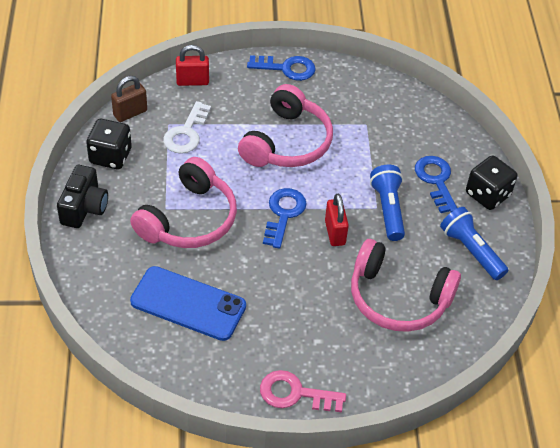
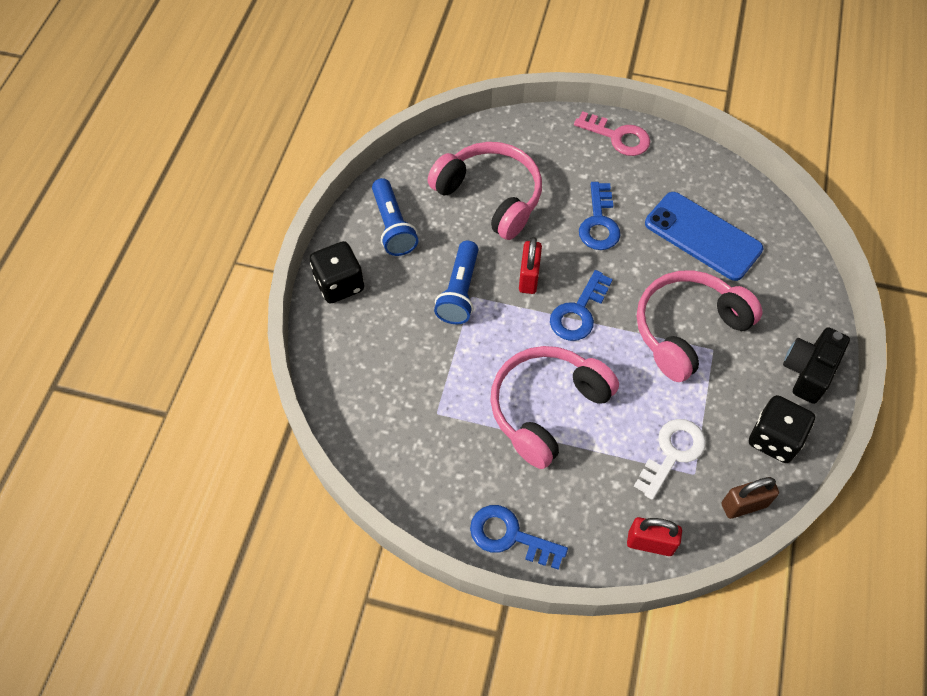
camera: 160 degrees left, 10 degrees up
blue key [415,156,457,213] -> blue key moved to [579,182,621,250]

